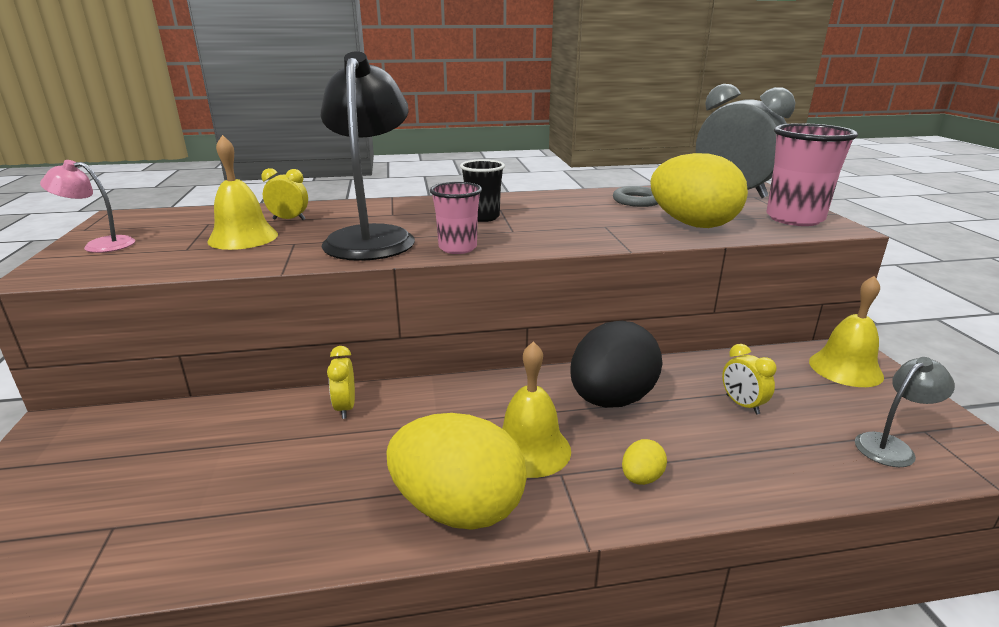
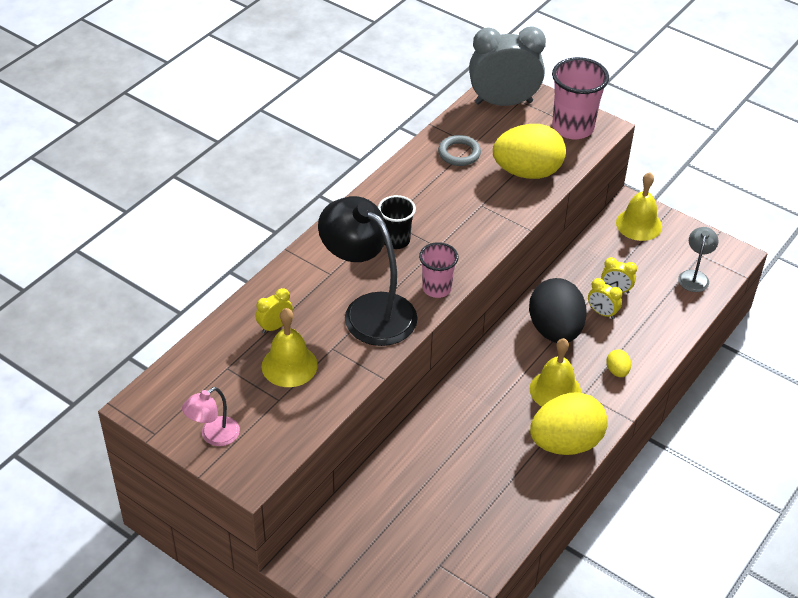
camera: 45 degrees left, 20 degrees up
yellow clock [327,346,355,419] -> yellow clock moved to [588,278,622,319]

